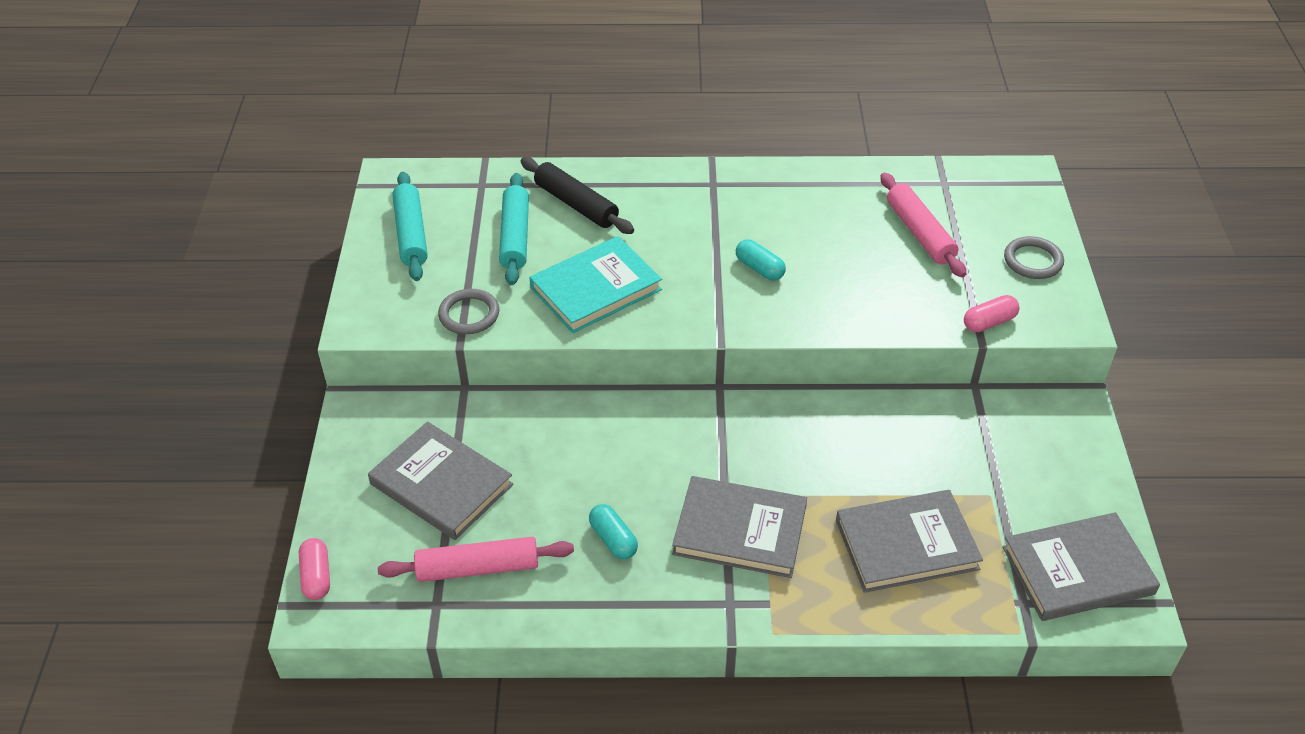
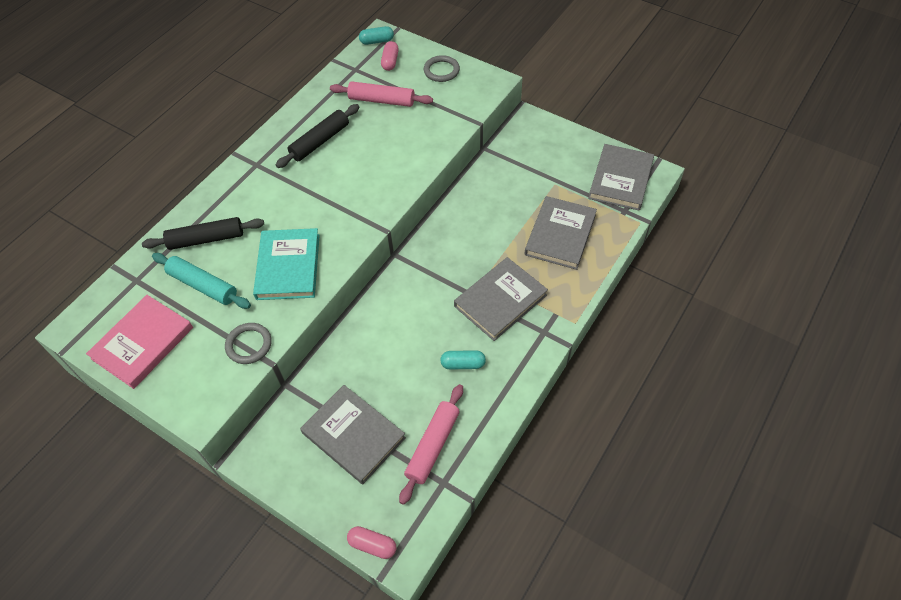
camera: 55 degrees left, 10 degrees up
grey book [368,422,513,540] -> grey book turned 60 degrees clockwise [300,385,406,484]
turquoise rolling pin [392,172,428,281] -> pink book [86,295,193,389]
turquoise capsule [736,239,786,281] -> turquoise capsule moved to [359,26,394,45]
pink capsule [964,295,1019,332] -> pink capsule moved to [381,41,399,71]
none -> black rolling pin [276,104,359,168]

